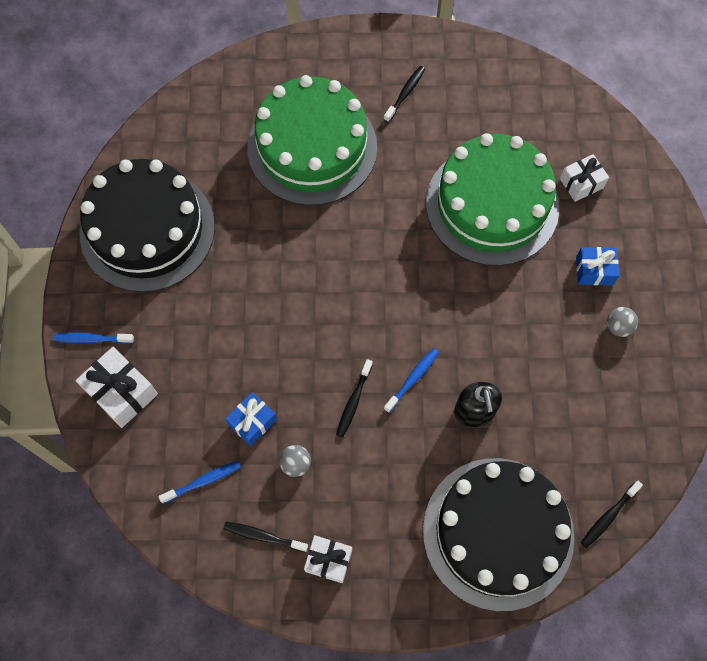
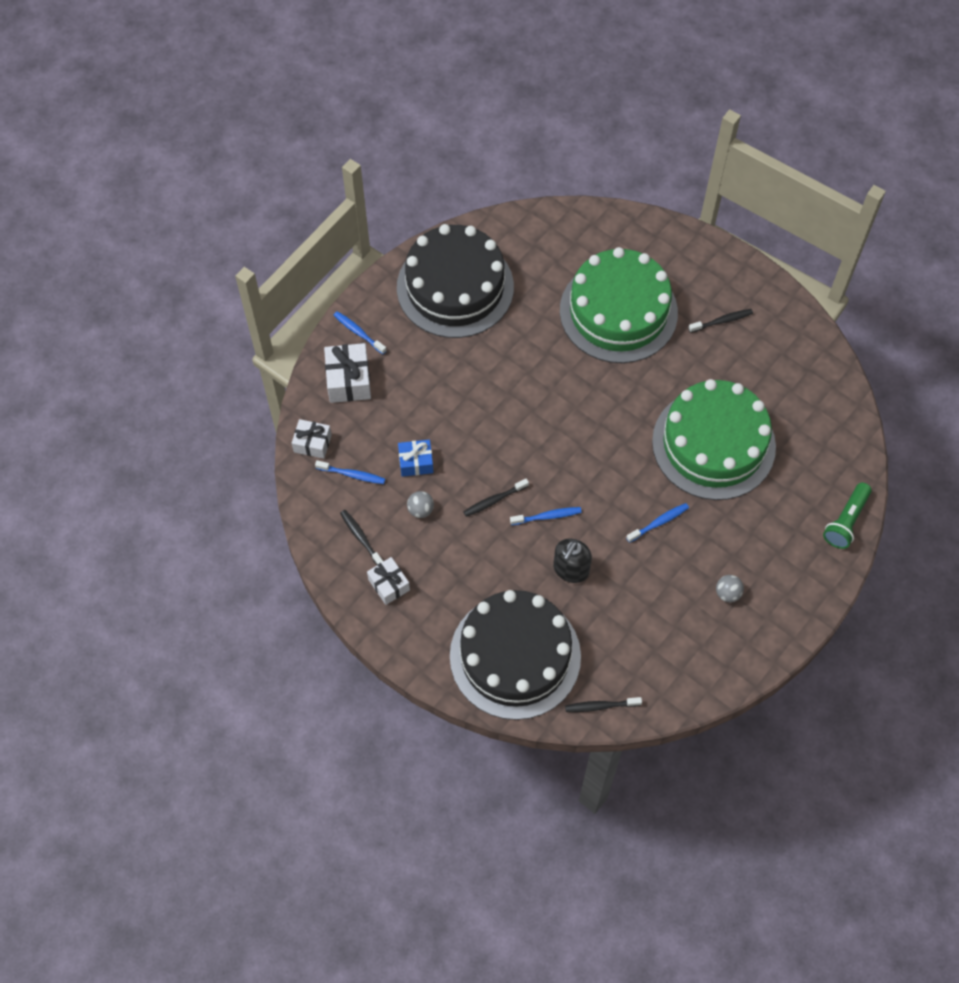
camera: 40 degrees right, 5 degrees down
white gift [560,154,609,202] -> white gift moved to [292,419,332,459]
blue gift [576,247,619,285] -> none
none -> blue toothbrush [626,503,689,543]
none -> green flashlight [823,483,872,549]

